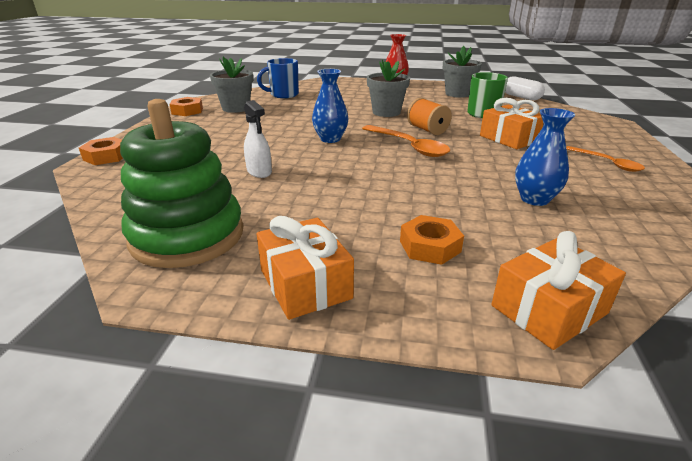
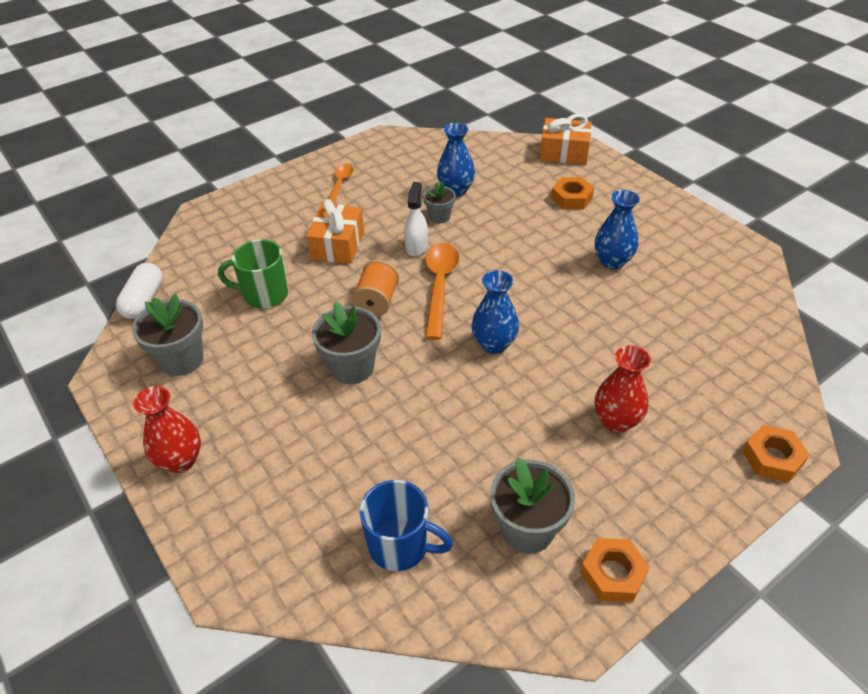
camera: 135 degrees left, 15 degrees up
green stacking toy [120,99,243,268] -> none
white spray bottle [244,100,272,178] -> white spray bottle moved to [404,182,428,256]
orange gift [257,216,354,320] -> none
none -> grey flower pot [423,182,455,223]
none -> blue vase [595,190,640,270]
none -> red vase [595,345,651,433]

